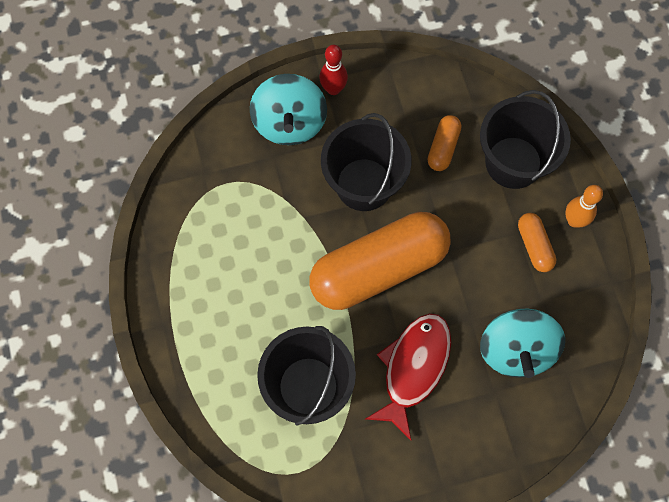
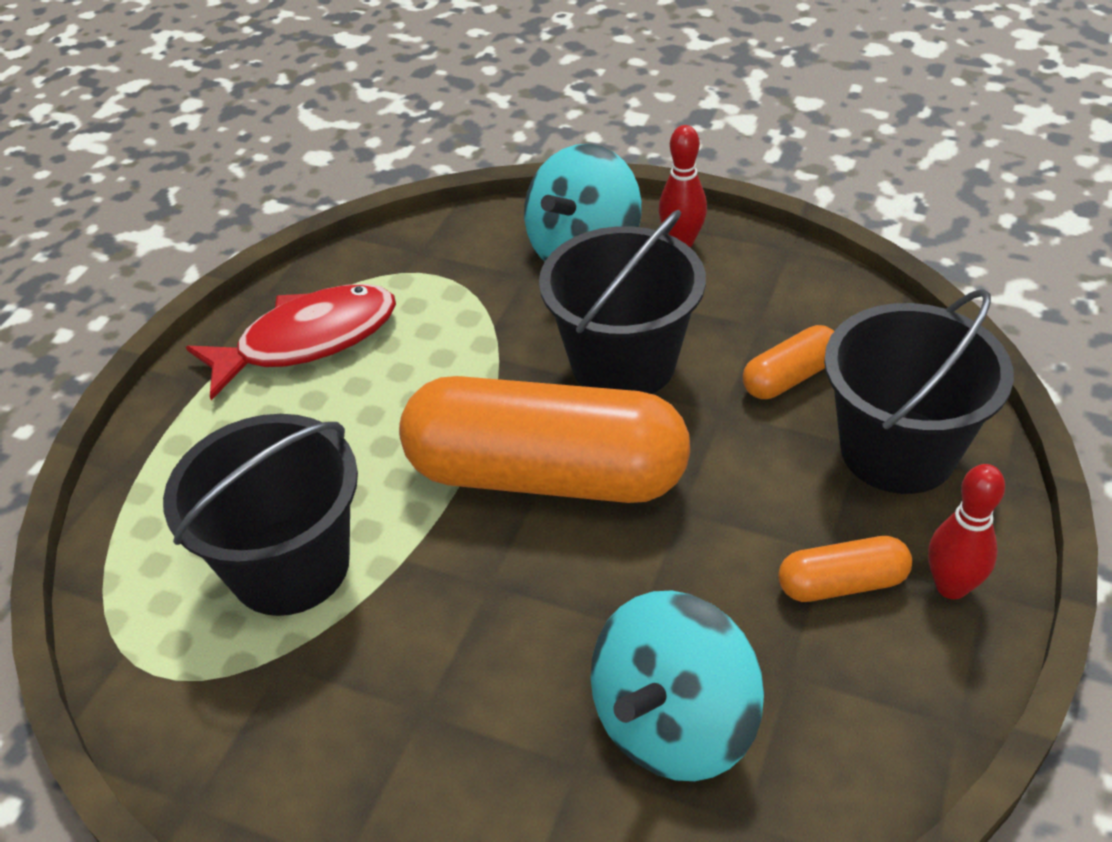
camera: 40 degrees right, 25 degrees down
red fish [366,313,451,440] -> red fish moved to [186,284,396,400]
orange capsule [518,213,557,272] -> orange capsule turned 60 degrees clockwise [778,536,912,602]
orange bowling pin [565,185,603,227] -> red bowling pin [928,464,1005,599]

